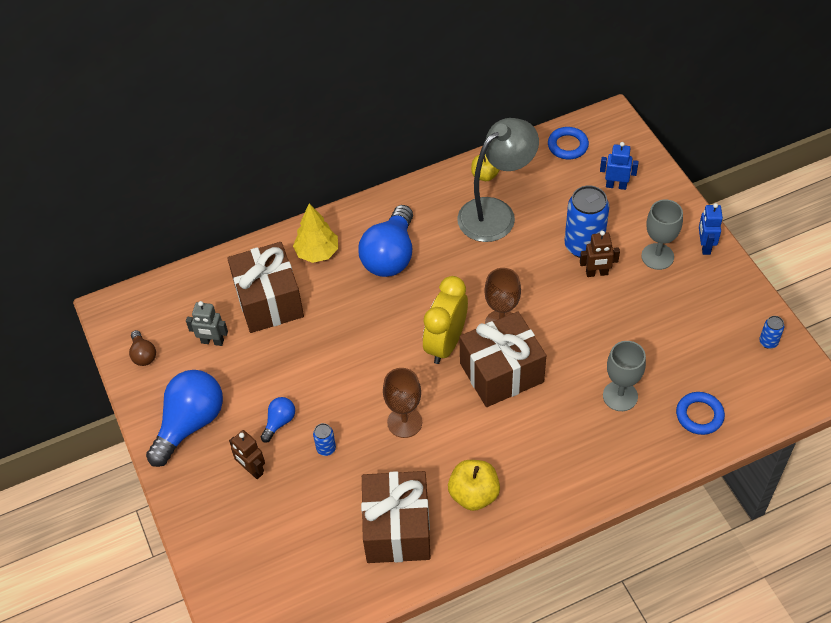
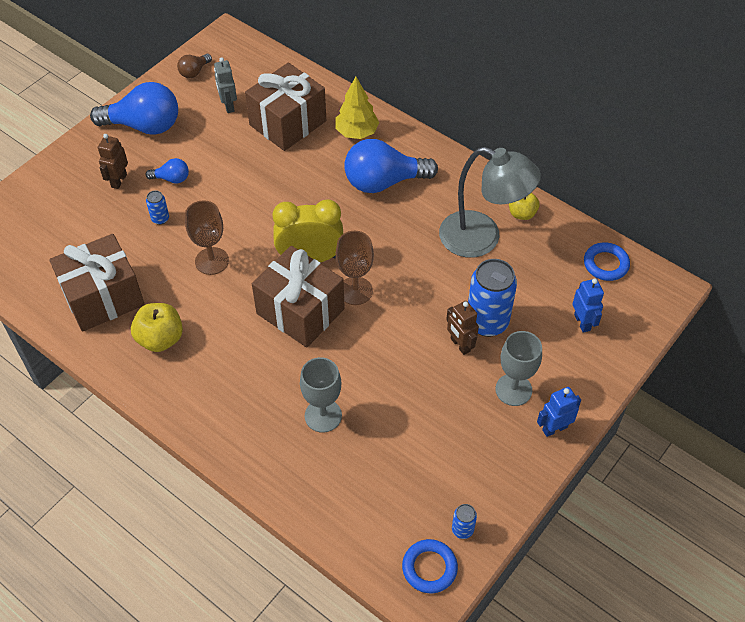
camera: 60 degrees right, 0 degrees up
blue ring [676,392,725,435] -> blue ring moved to [402,539,458,593]

